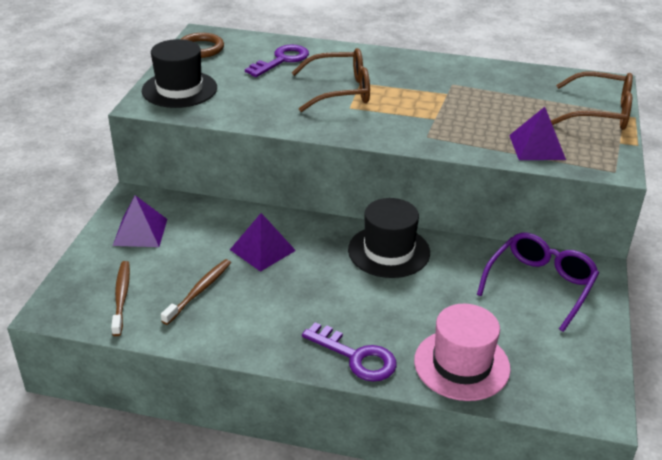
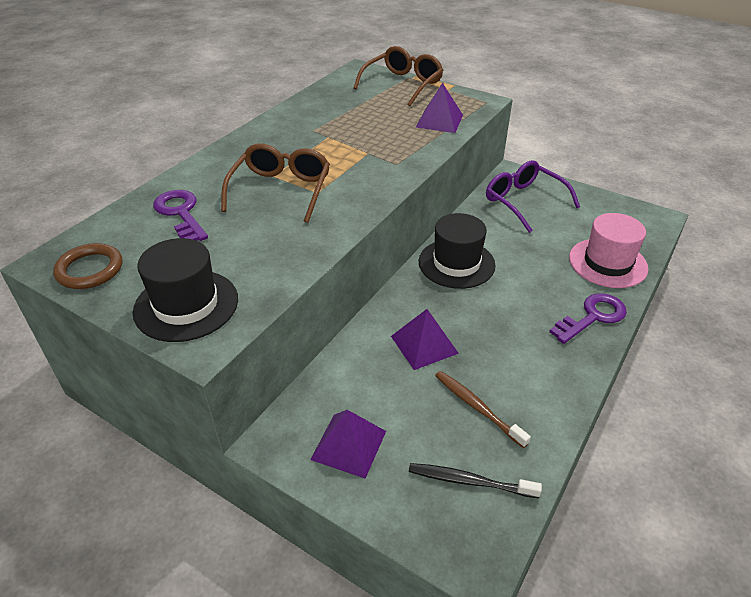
camera: 70 degrees left, 5 degrees up
brown toothbrush [111,261,130,336] -> black toothbrush [409,463,542,498]

